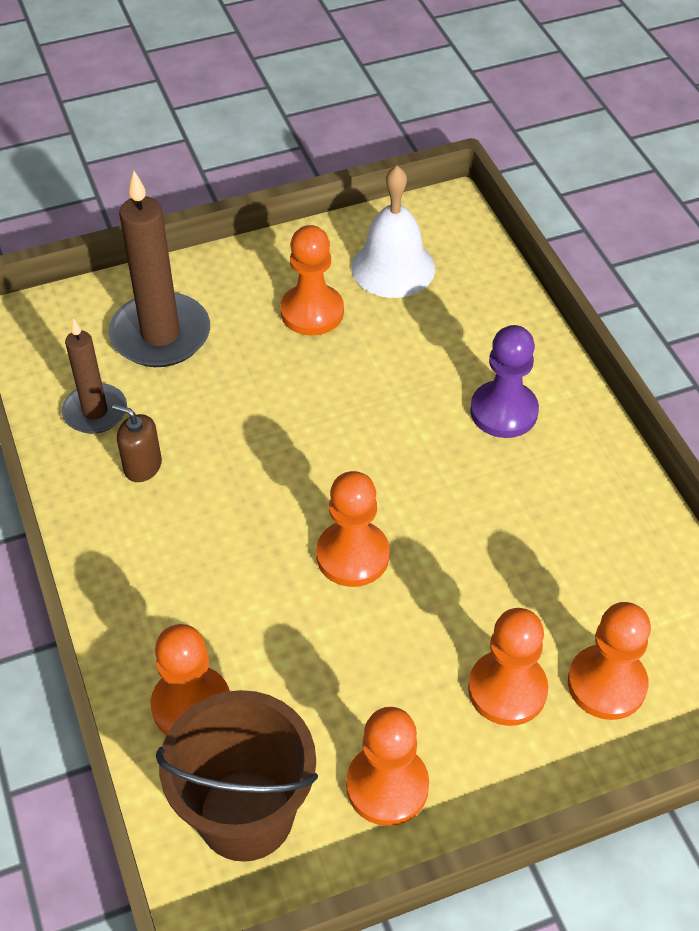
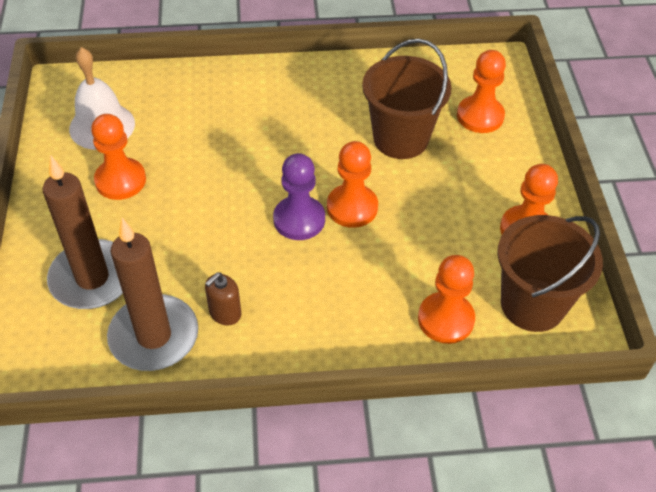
camera: 75 degrees left, 0 degrees up
brown candle [62,318,127,434] -> brown candle [107,218,198,371], size x1.63
orange pawn [468,608,548,726] -> none
purple pawn [470,325,539,438] -> purple pawn moved to [273,153,325,240]
none -> brown bucket [362,39,451,159]

